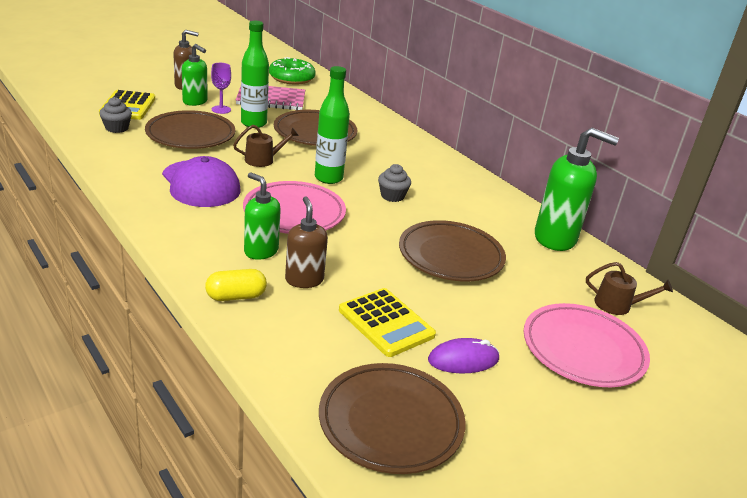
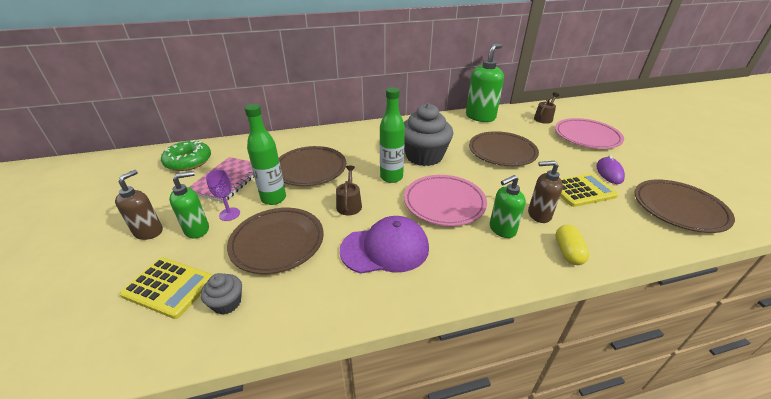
camera: 65 degrees left, 5 degrees up
grey cupcake [378,164,411,202] -> grey cupcake [404,103,453,166], size x2.18

